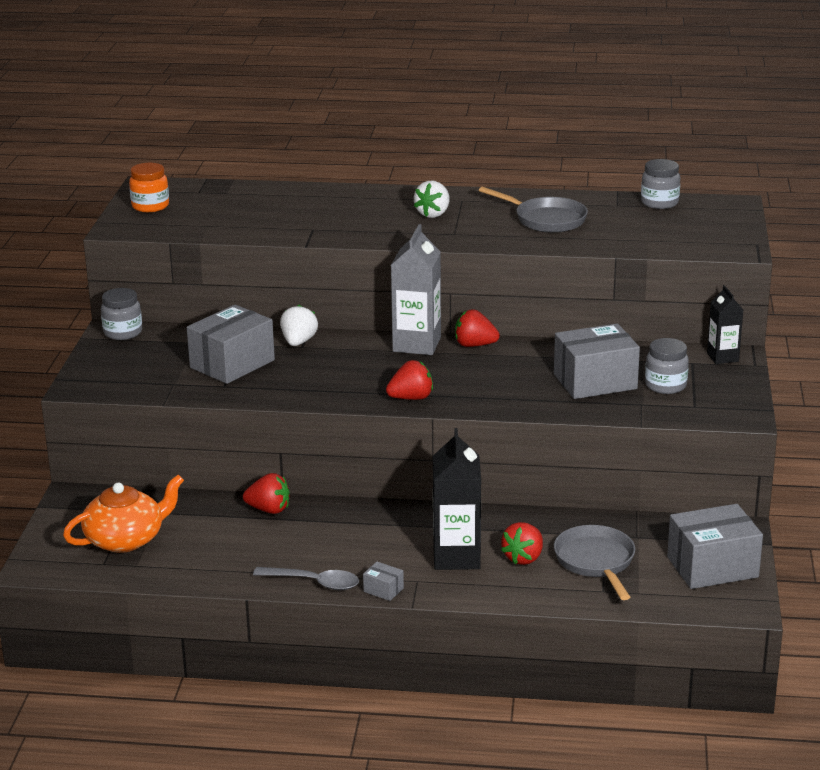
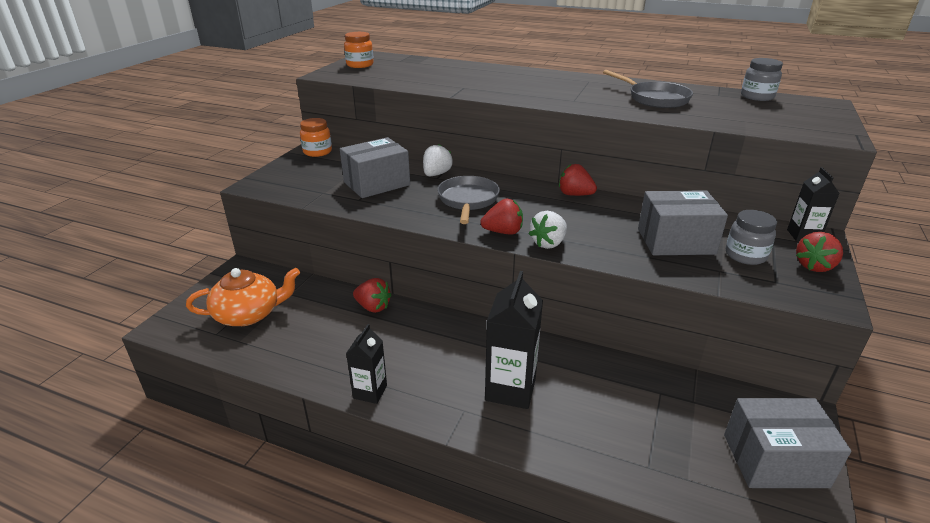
camera: 15 degrees right, 5 degrees up
grey jar [101,288,142,340] -> orange jar [300,118,332,157]
grey spoon [253,567,359,590] -> black carton [346,324,387,404]
grey box [363,562,404,601] -> none
grey carton [391,224,441,355] -> none
white strawberry [414,181,450,218] -> white strawberry moved to [529,211,567,249]
red strawberry [501,522,543,565] -> red strawberry moved to [796,232,843,272]
grey pan [554,525,635,600] -> grey pan moved to [437,176,500,224]

